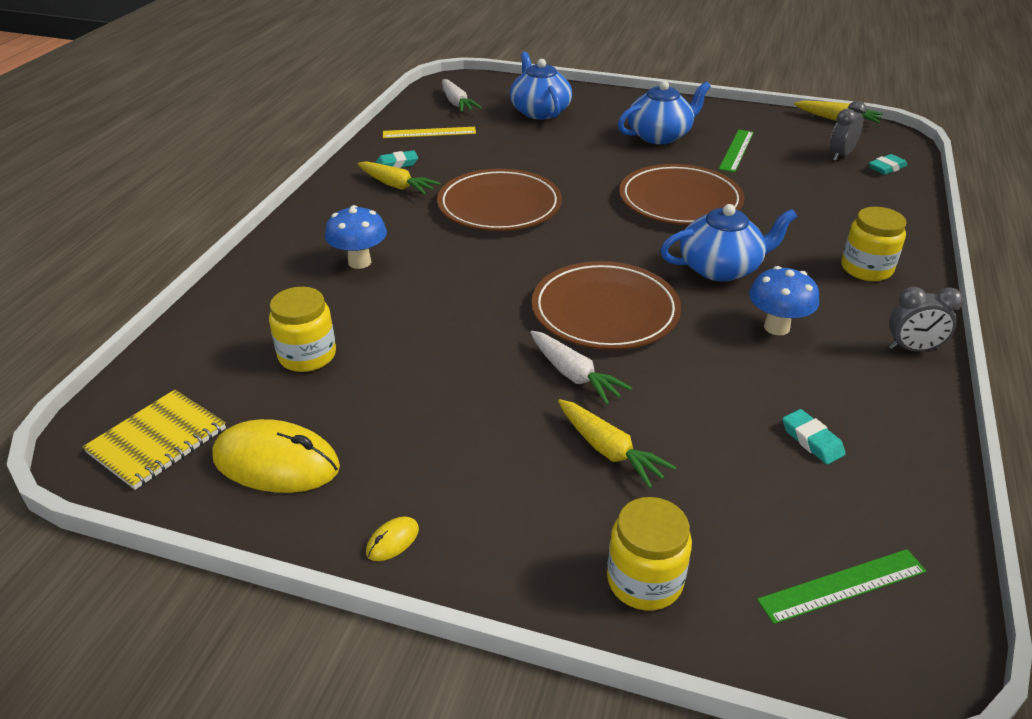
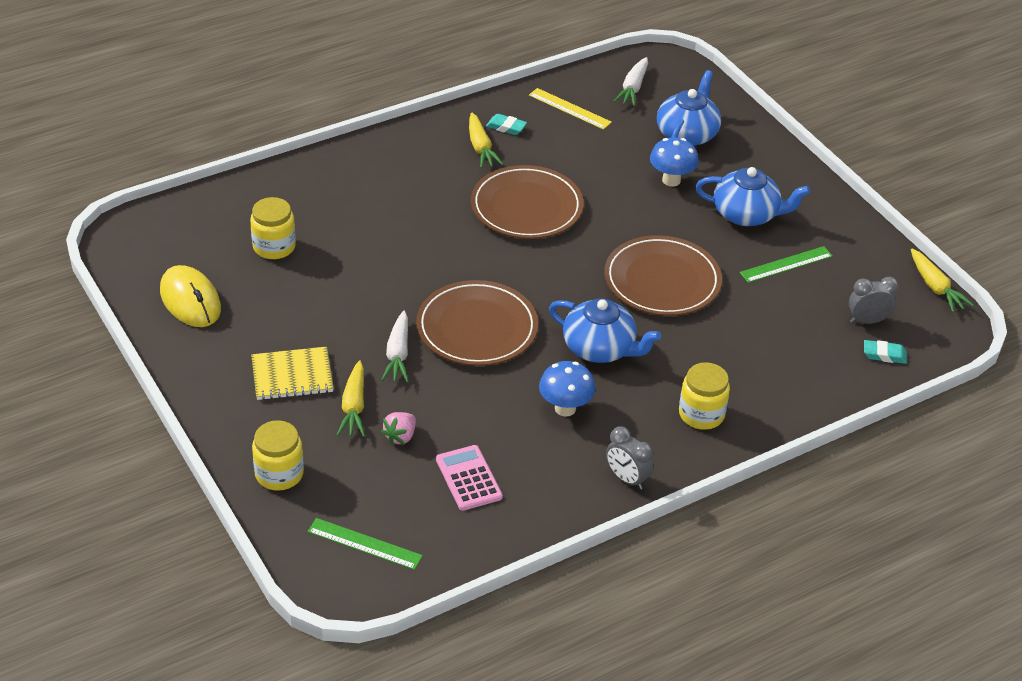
camera: 40 degrees right, 5 degrees up
yellow notebook [83,389,226,490] -> yellow notebook moved to [251,347,334,400]
blue mushroom [325,205,387,269] -> blue mushroom moved to [650,137,699,187]
yellow mouse [366,516,419,561] -> none
turquoise eraser [782,409,846,464] -> pink calculator [436,445,503,511]
none -> pink strawberry [381,412,416,445]

